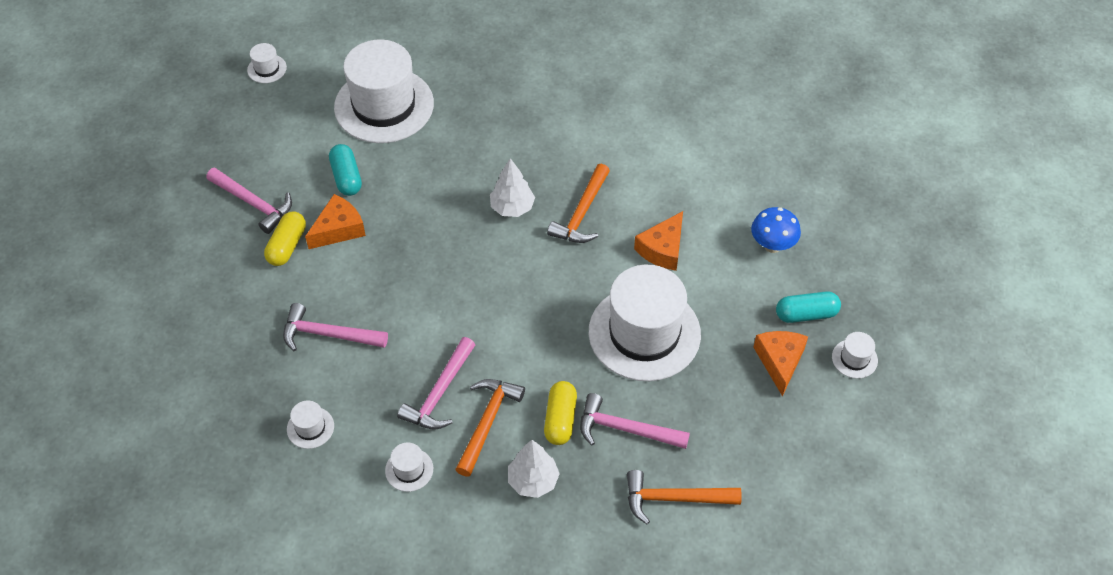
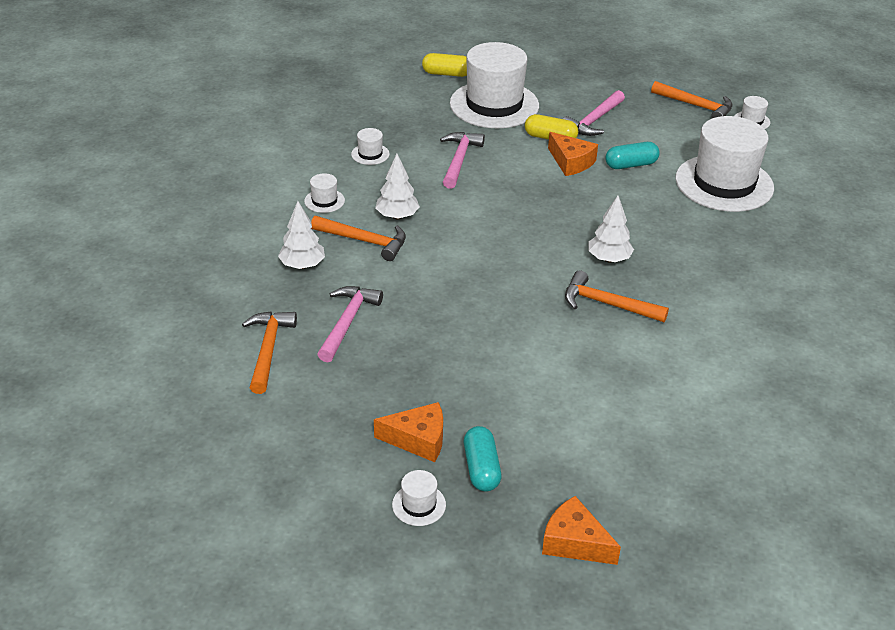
camera: 90 degrees right, 15 degrees down
pink hammer [397,337,475,429] -> white tree [375,154,420,219]
yellow capsule [544,381,577,445] -> yellow capsule moved to [422,53,467,77]
white hat [589,264,701,381] -> white hat moved to [450,42,539,128]
orange cheese [634,211,683,271] -> orange cheese moved to [542,496,621,565]
blue mushroom [751,207,801,253] -> none
none -> orange hammer [651,81,732,118]

